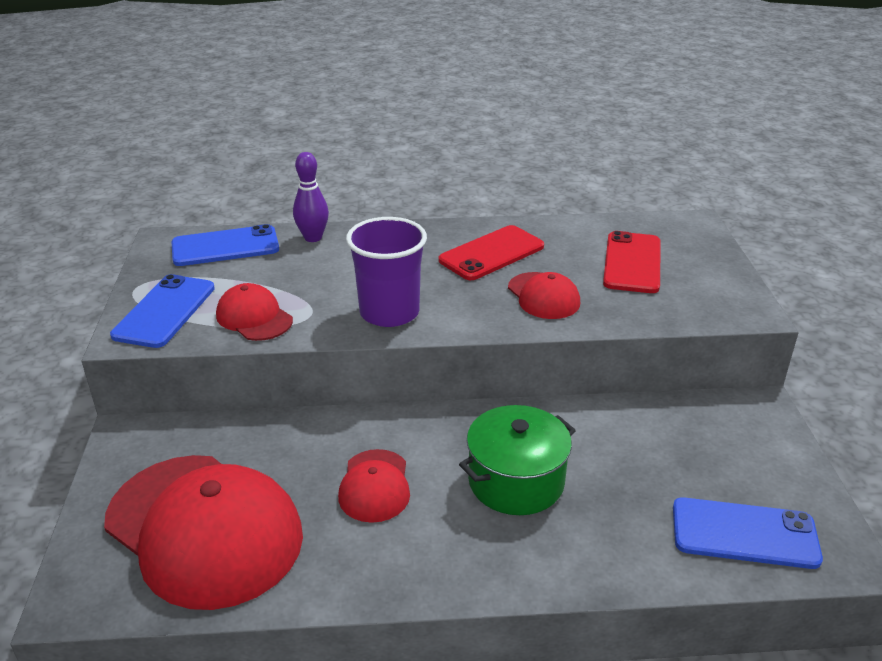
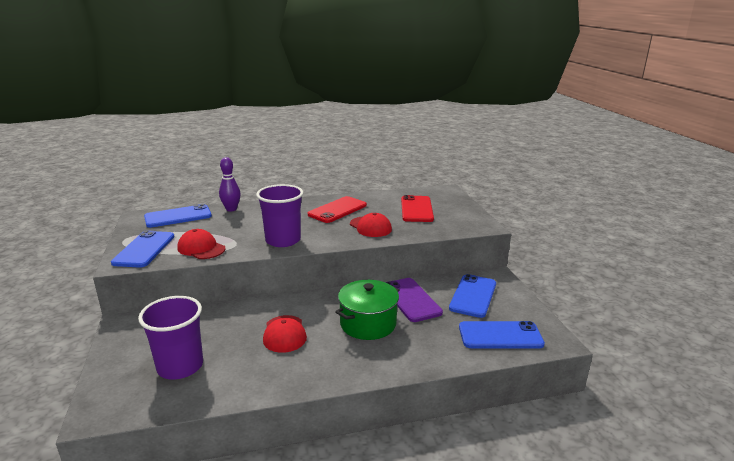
camera: 10 degrees left, 10 degrees down
red cap [104,455,303,610] -> purple cup [138,296,203,379]
none -> purple phone [385,278,443,322]
none -> blue phone [449,274,496,318]

